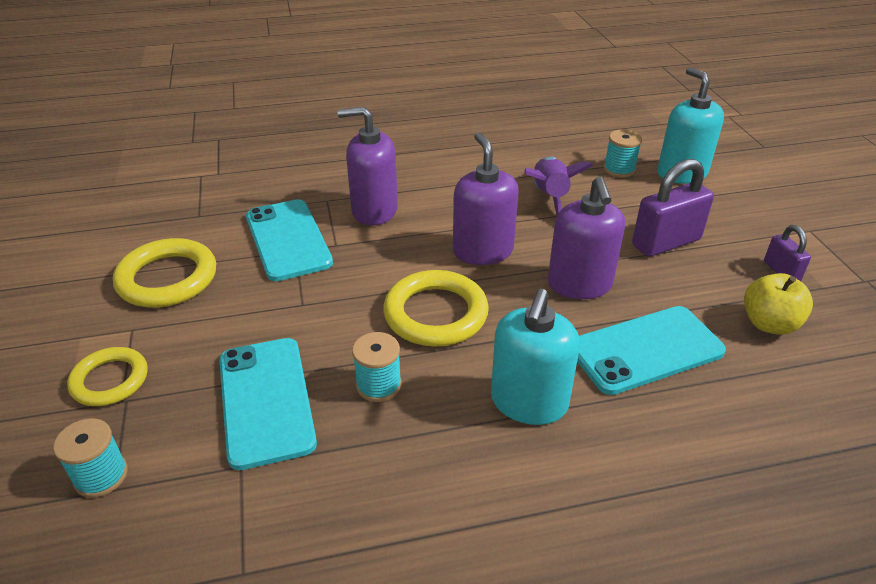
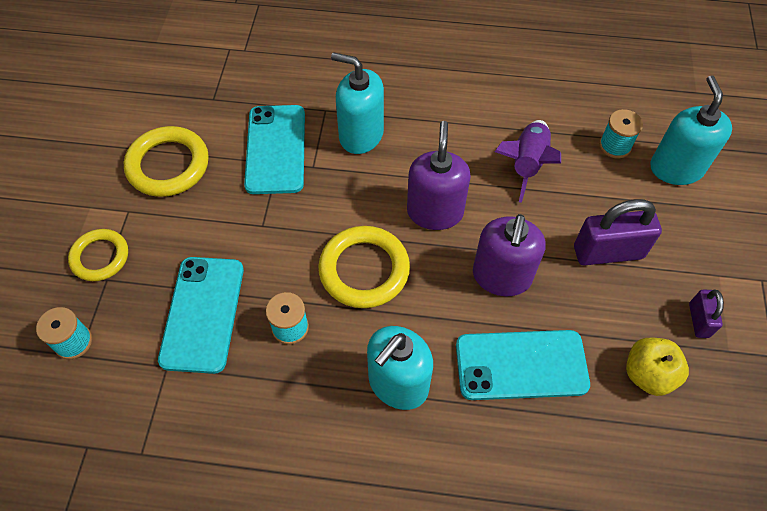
camera: 20 degrees right, 20 degrees up
purple soap dispenser [337,107,398,225] -> turquoise soap dispenser [331,52,384,154]

